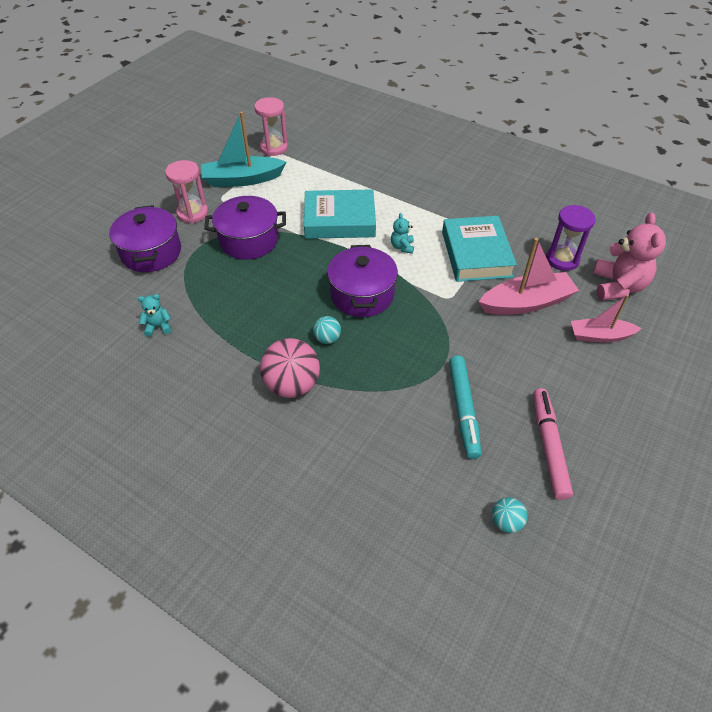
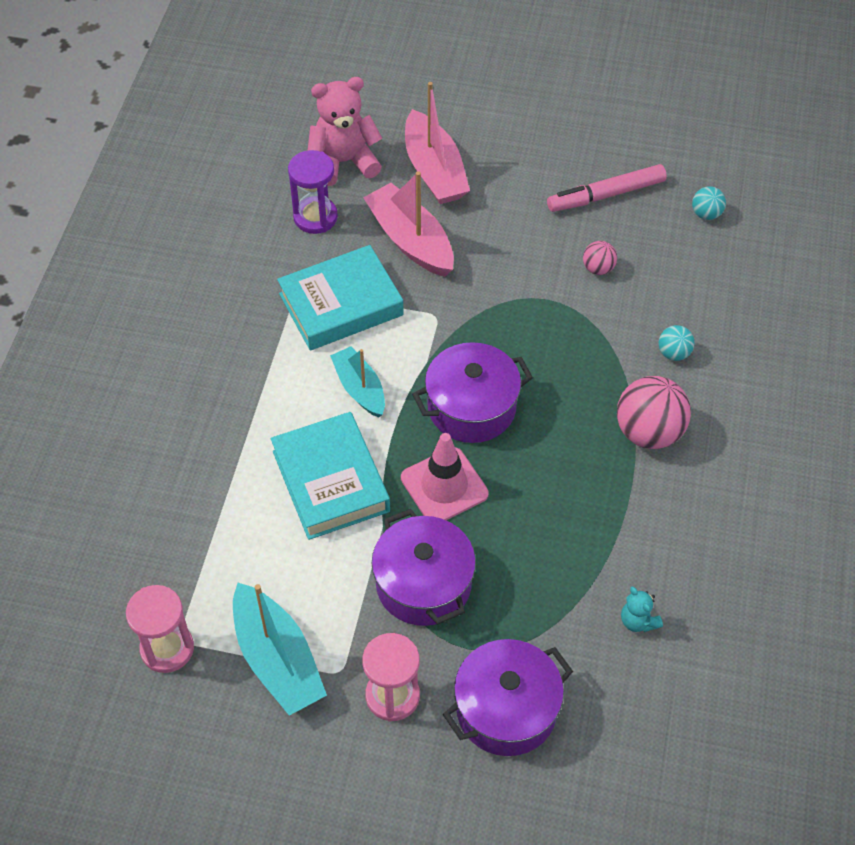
camera: 110 degrees left, 5 degrees up
turquoise ball [313,316,341,344] -> turquoise ball moved to [659,325,695,361]
turquoise teddy bear [391,213,414,254] -> turquoise boat [330,346,385,418]
turquoise marker [449,355,482,459] -> pink ball [583,241,617,275]
pink boat [571,294,642,343] -> pink boat [405,82,470,204], size x1.54
none -> pink traffic cone [401,433,489,520]

